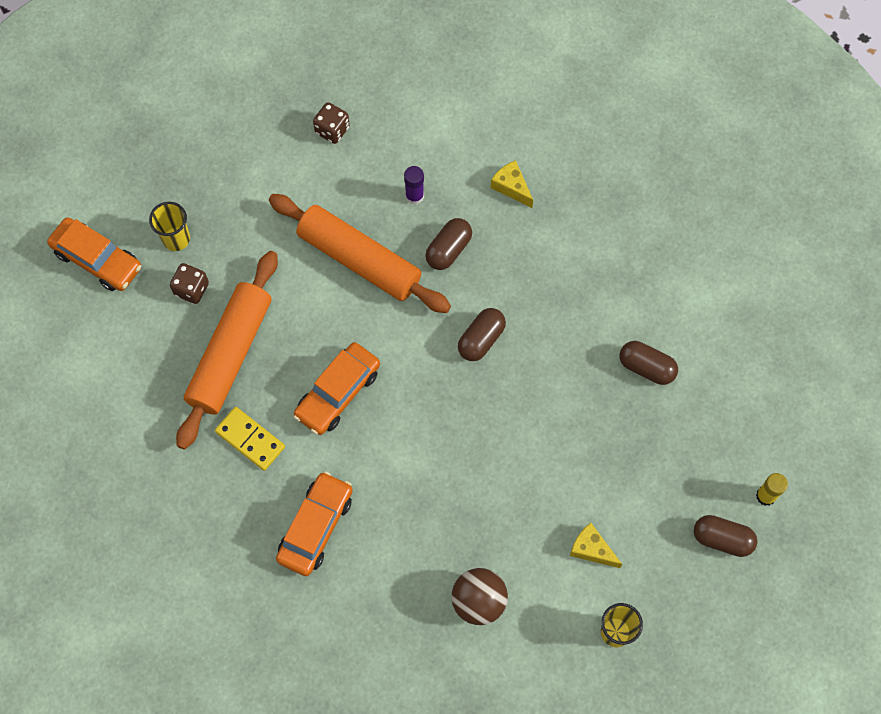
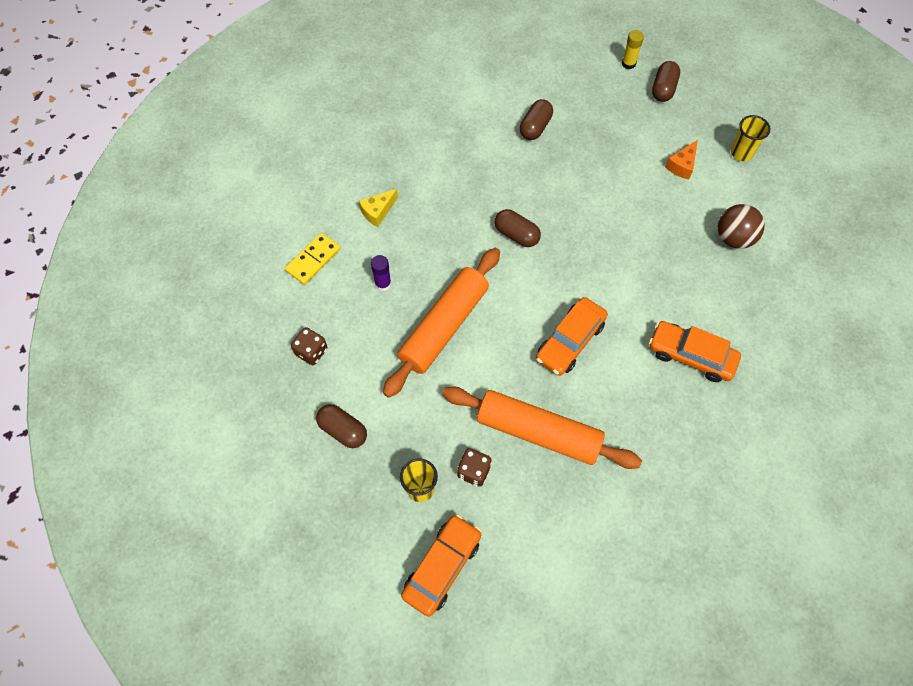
camera: 90 degrees left, 5 degrees down
yellow domino [215,407,285,471] -> yellow domino moved to [285,233,341,285]
orange car [293,342,380,435] -> orange car turned 90 degrees clockwise [536,297,608,376]
brown capsule [425,218,472,270] -> brown capsule moved to [316,404,367,448]
yellow cheese [570,523,622,568] -> orange cheese [665,140,698,180]

